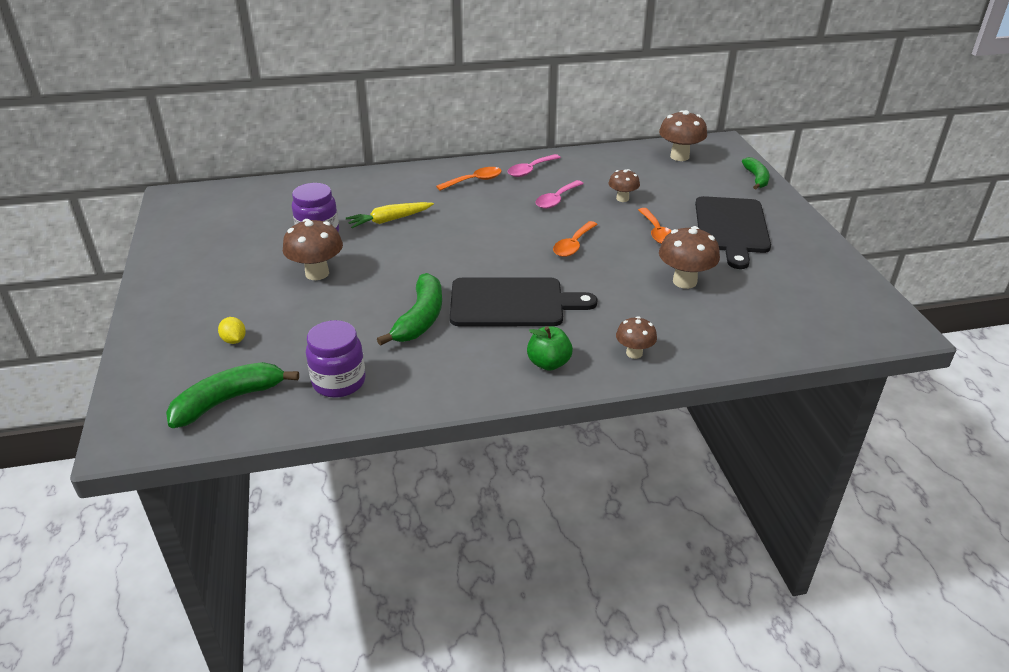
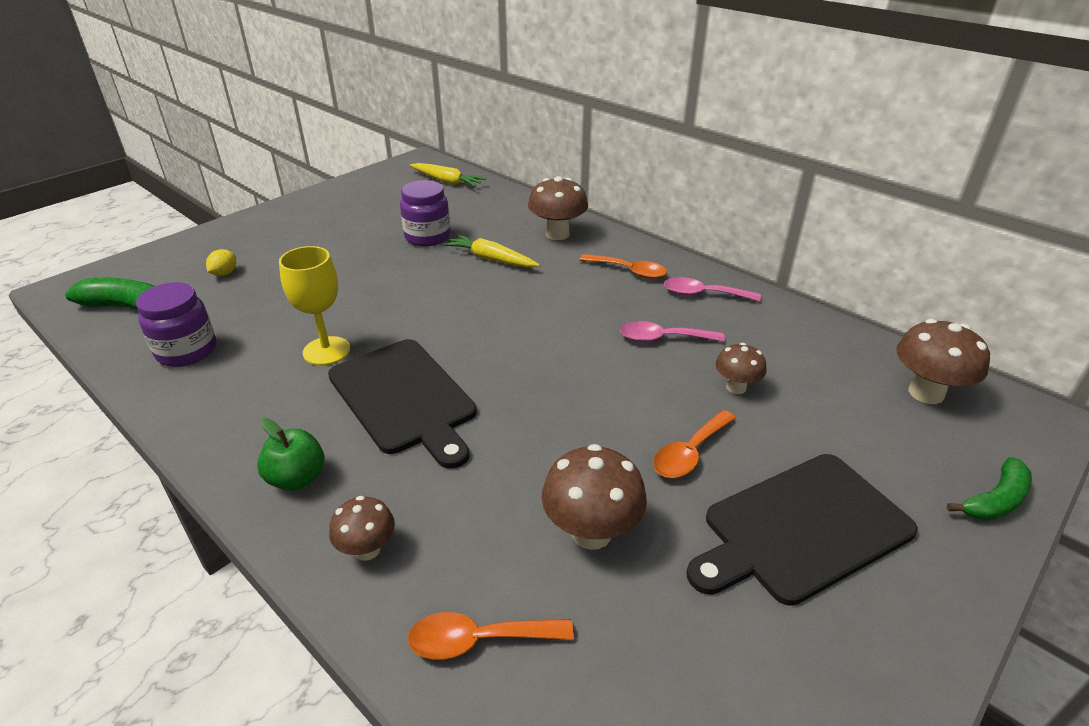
camera: 55 degrees right, 0 degrees up
brown mushroom [283,219,343,280] -> brown mushroom moved to [528,176,588,240]
green banana [377,273,442,346] -> yellow goblet [279,246,350,365]
orange spoon [553,221,598,257] -> orange spoon moved to [407,612,574,660]
none -> yellow carrot [410,163,486,187]

